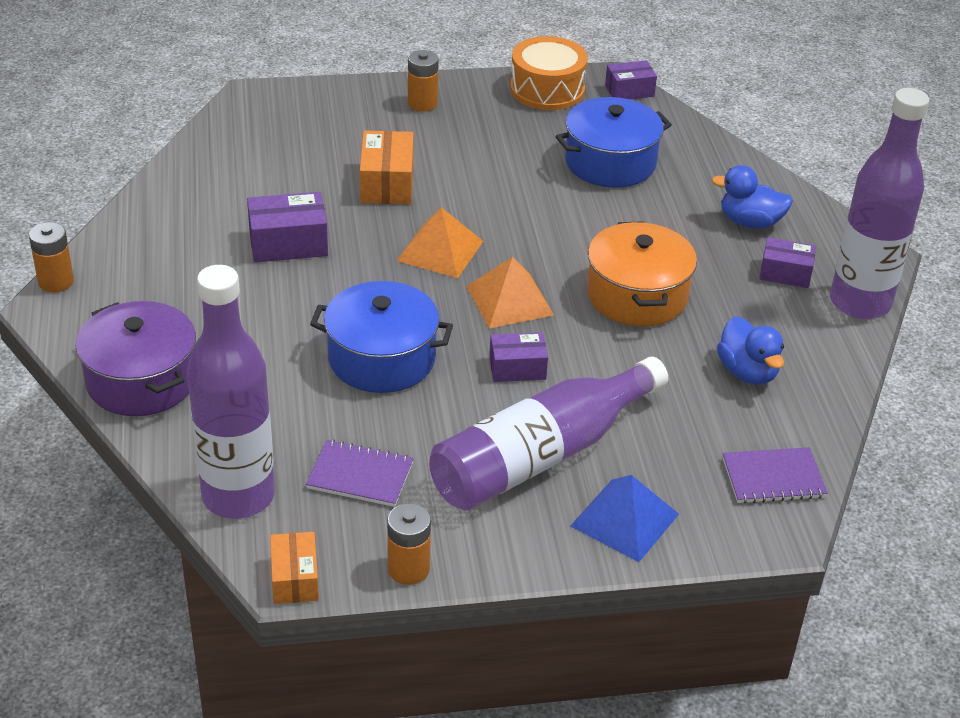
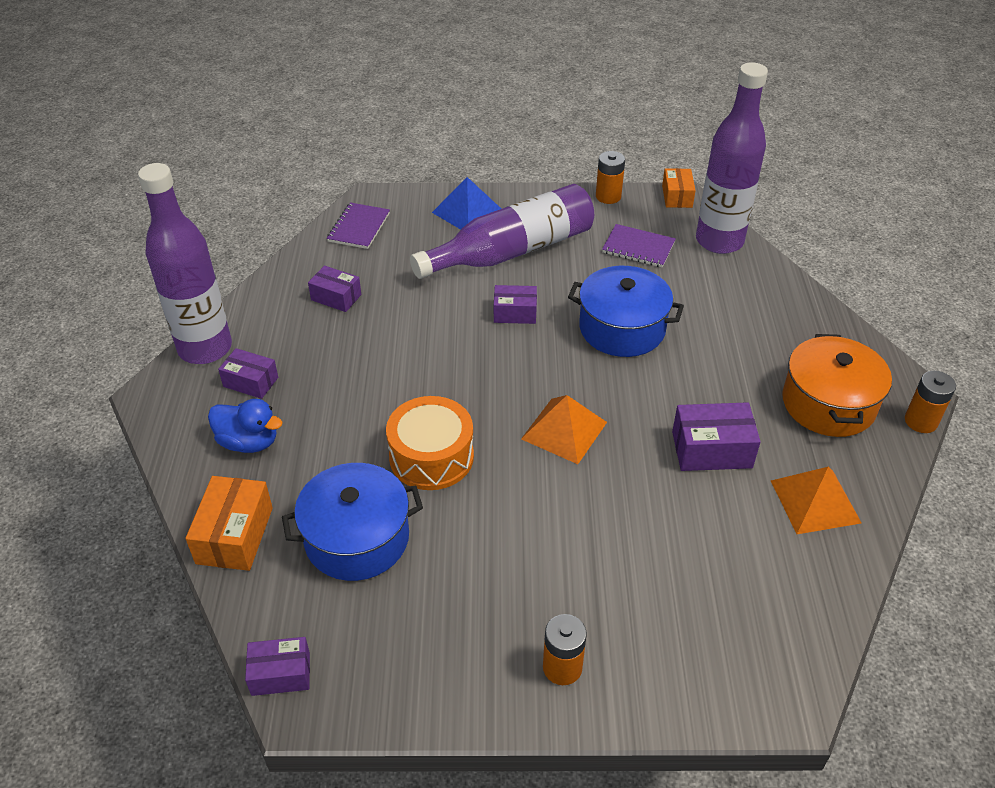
camera: 170 degrees left, 5 degrees up
purple pot [76,301,196,416] -> none
orange box [360,130,414,204] -> orange box moved to [185,476,273,571]
orange pyramid [466,257,554,329] -> orange pyramid moved to [771,467,861,534]
orange drum [510,36,588,110] -> orange drum moved to [386,396,474,490]
orange pot [587,221,697,327] -> orange pot moved to [782,334,892,437]
blue duck [717,317,784,385] -> purple box [308,265,361,312]
purple notebook [722,447,828,504] -> purple notebook turned 75 degrees counterclockwise [327,202,390,249]

